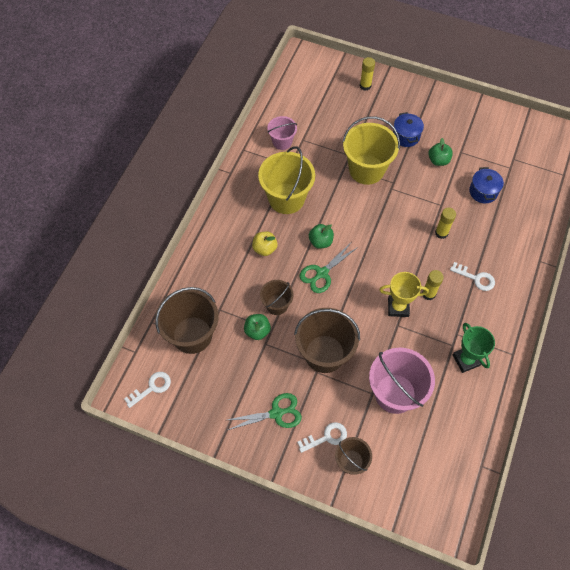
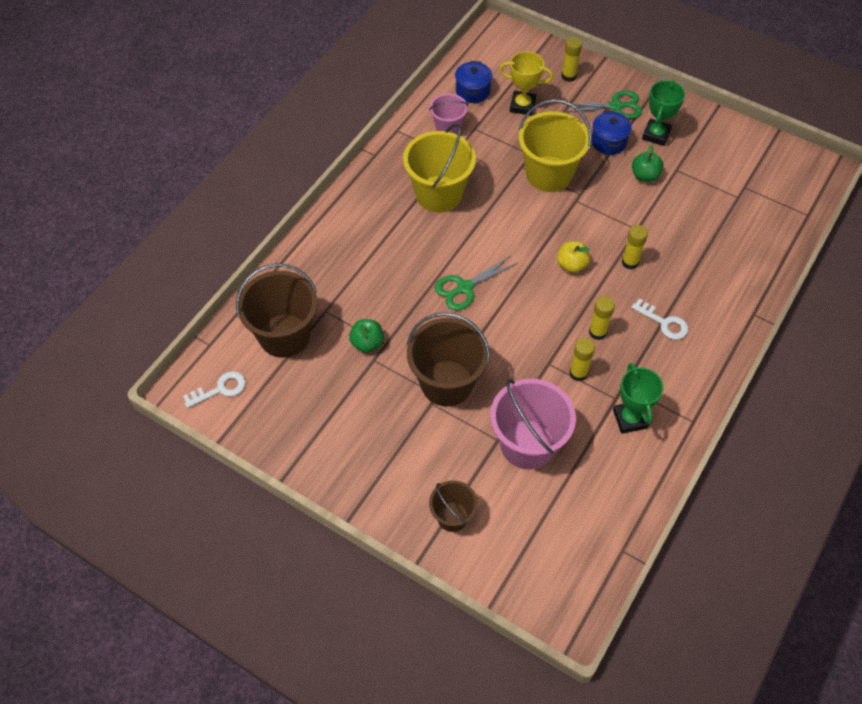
camera: 10 degrees right, 5 degrees down
green scissors [228,393,302,430] -> green scissors moved to [562,90,642,119]
yellow apple [252,232,278,256] -> yellow apple moved to [557,241,590,273]
brown bucket [260,280,294,315] -> none
white key [297,422,347,453] -> none
green apple [309,224,334,249] -> none
yellow trophy [379,272,429,317] -> yellow trophy moved to [499,51,553,116]
blue pot [469,167,504,203] -> blue pot moved to [455,61,492,103]
none -> yellow glue stick [569,338,595,381]
none -> green trophy [642,80,685,146]

